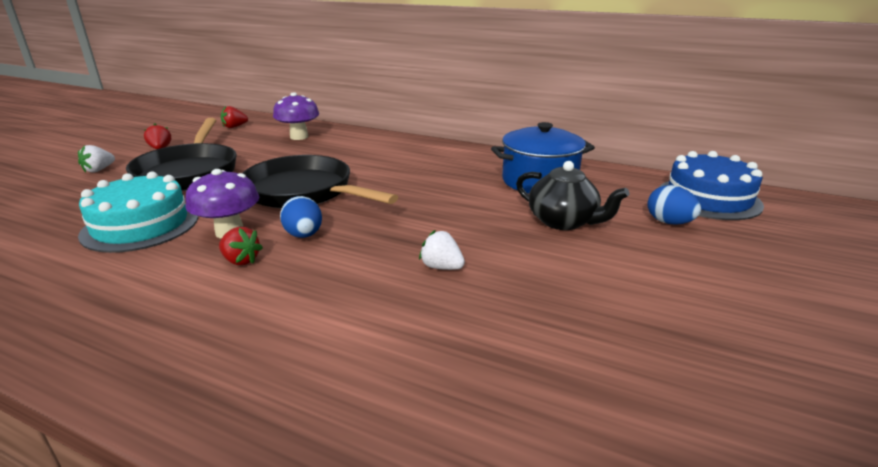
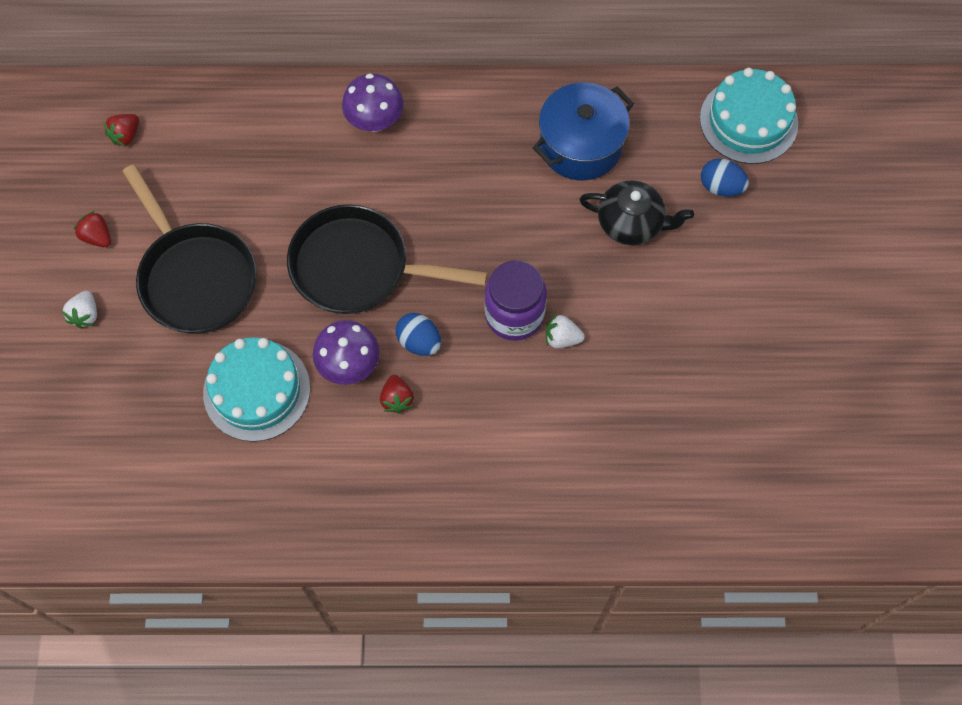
camera: 25 degrees left, 40 degrees up
red strawberry [219,227,263,265] -> red strawberry turned 75 degrees clockwise [380,375,414,414]
purple mushroom [273,92,319,140] -> purple mushroom moved to [342,73,404,132]
blue cake [660,151,764,220] -> turquoise cake [700,68,798,164]
none -> purple jar [484,260,547,341]

